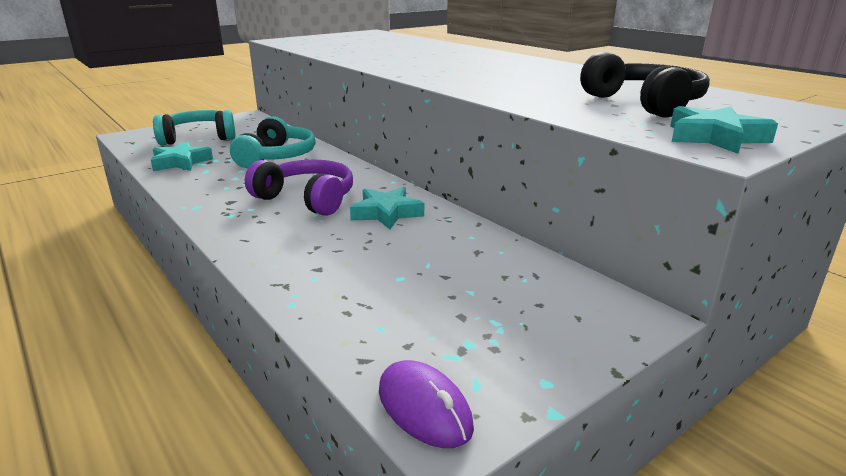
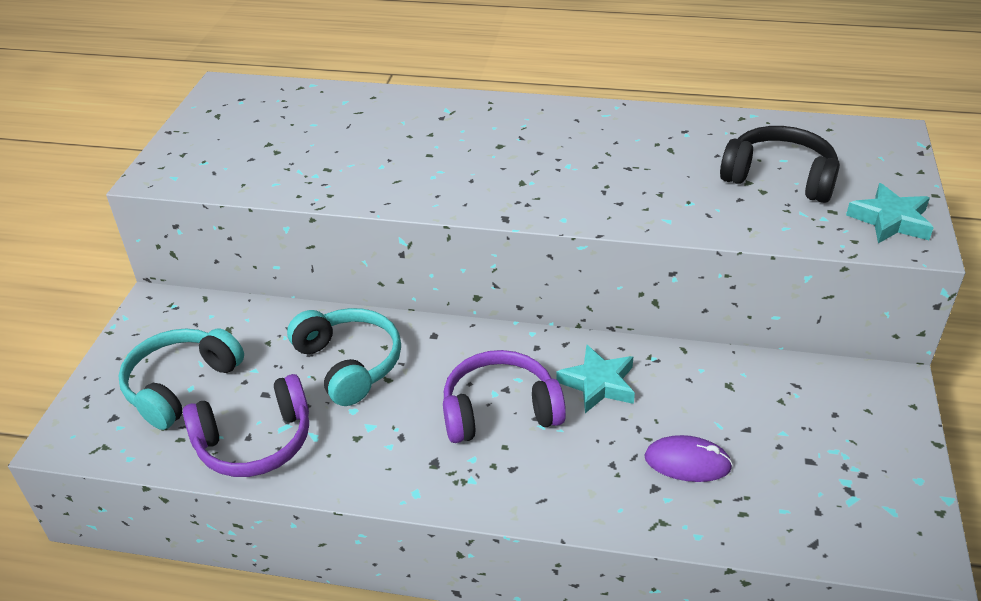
camera: 40 degrees left, 15 degrees up
turquoise star [151,141,213,171] -> purple headphones [183,374,309,477]
purple mouse [379,360,474,448] -> purple mouse moved to [645,435,733,482]

